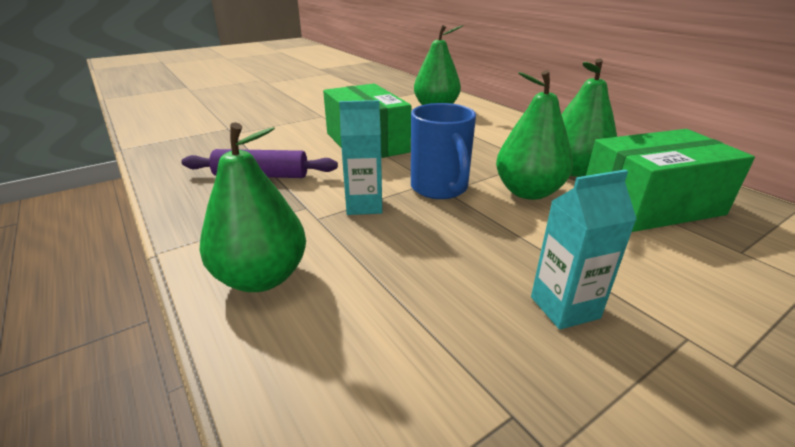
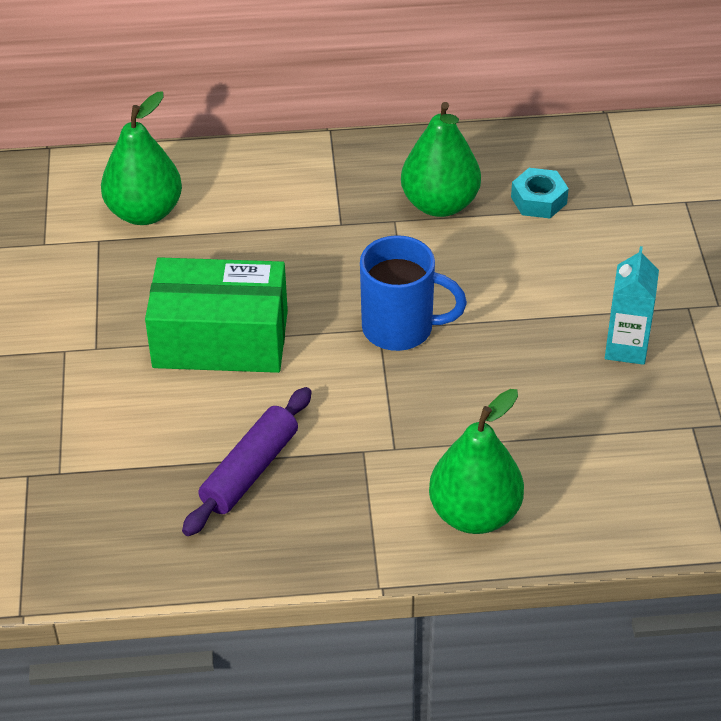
camera: 60 degrees left, 15 degrees up
turquoise carton [339,100,382,215] -> none
green pear [496,70,573,200] -> none
green box [586,129,755,232] -> turquoise nut [511,168,569,218]

